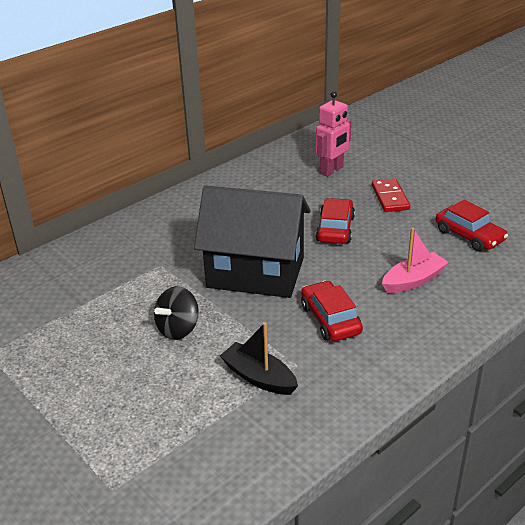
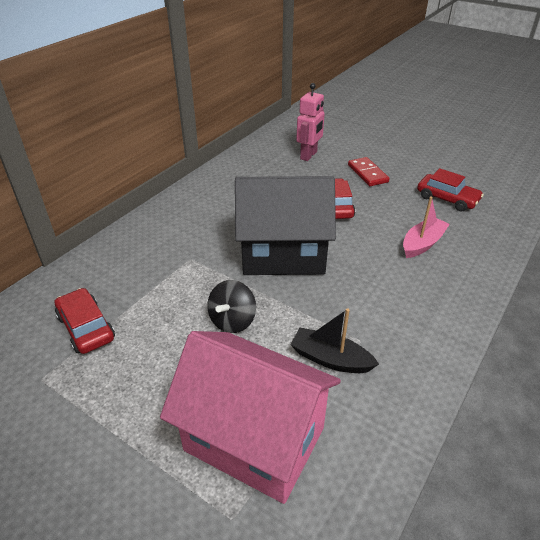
camera: 15 degrees left, 5 degrees up
red car [301,281,363,341] -> red car moved to [55,288,115,354]
none -> pink house [160,331,341,504]

